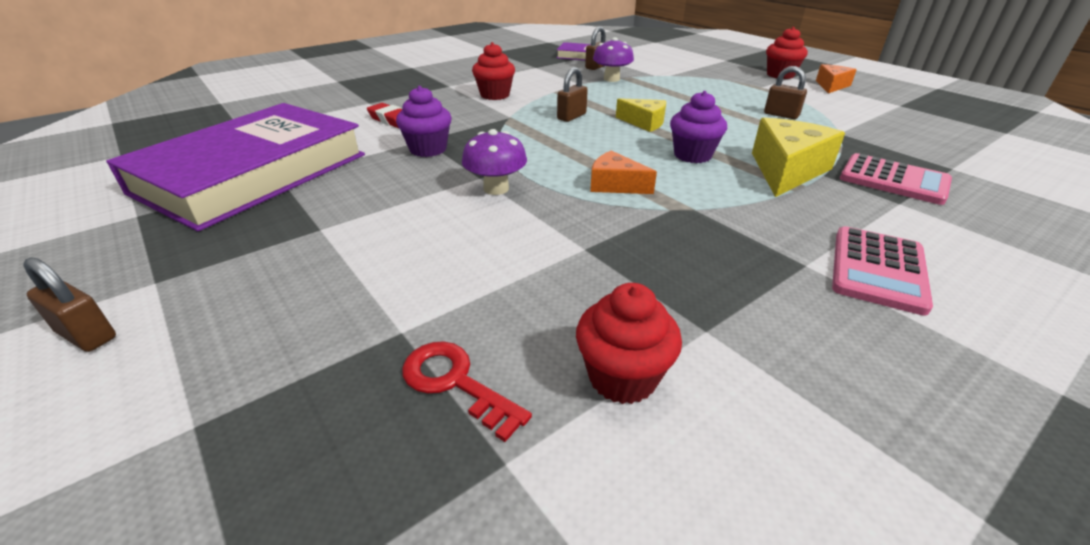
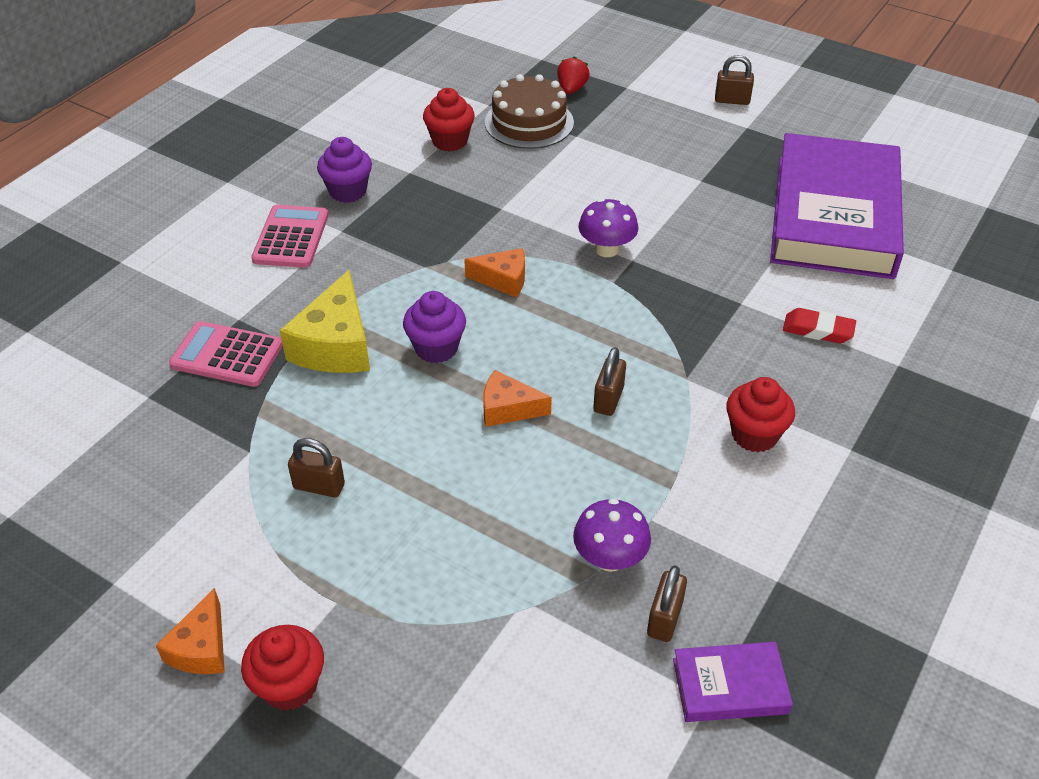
camera: 160 degrees right, 10 degrees up
purple cupcake [396,86,452,157] -> purple cupcake moved to [317,137,372,203]
red key [402,341,532,442] -> brown cake [485,74,574,149]
yellow cheese [616,98,666,132] -> orange cheese [483,370,552,427]
none -> red strawberry [557,56,590,94]

